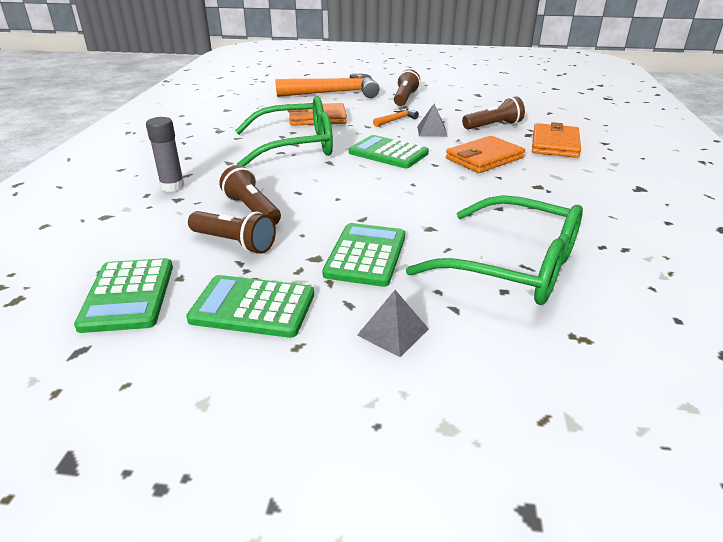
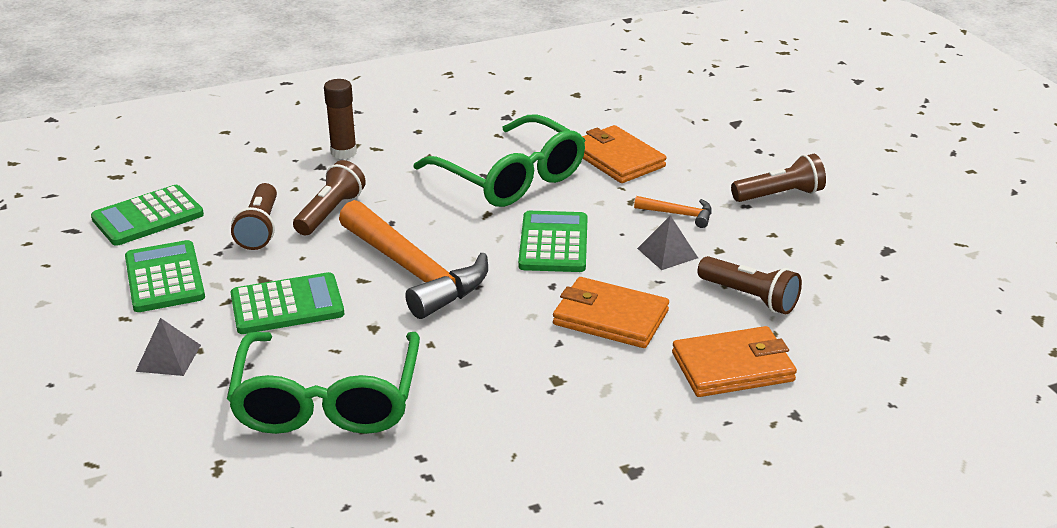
camera: 60 degrees right, 0 degrees up
grey glue stick [146,117,184,192] -> brown glue stick [324,79,357,159]
orange hammer [275,74,379,98] -> orange hammer moved to [339,200,488,319]

